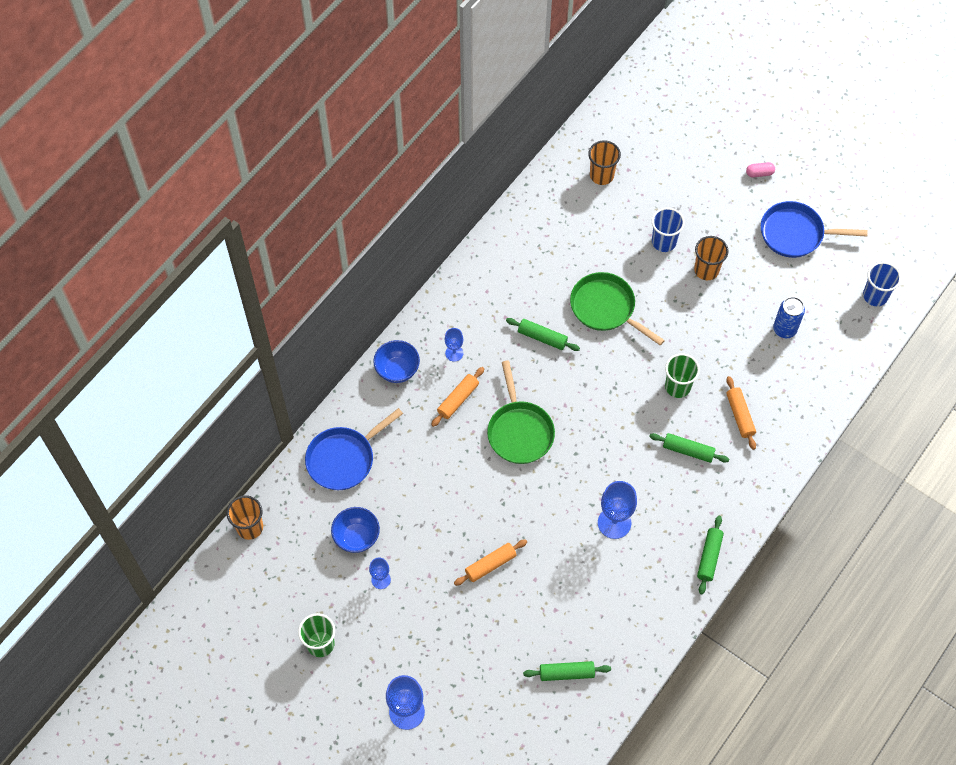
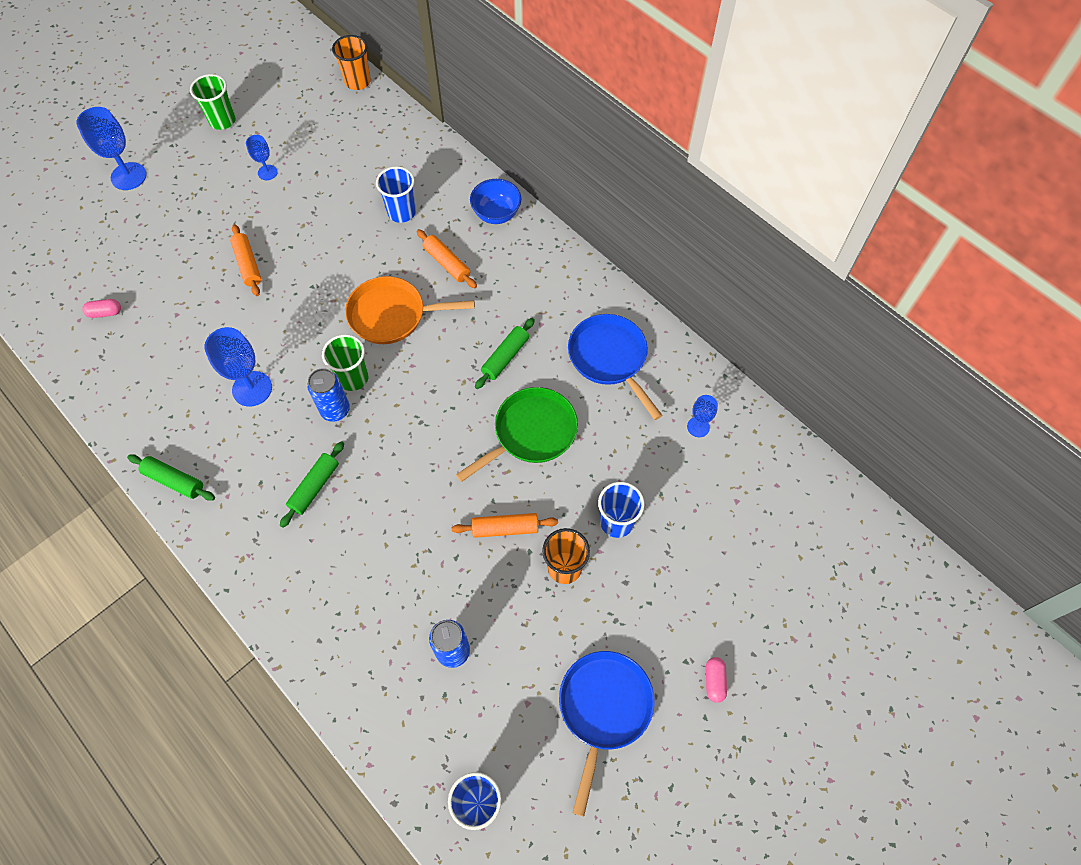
camera: 100 degrees right, 0 degrees up
blue pan [305,408,403,490] -> blue pan moved to [568,314,663,420]
blue bowl [331,507,380,553] -> none
blue goblet [445,328,463,362] -> blue goblet moved to [687,395,718,437]
green pan [487,360,555,464] -> orange pan [345,276,475,344]
green rolling pin [523,661,611,681] -> pink capsule [82,299,121,318]
orange cup [588,140,621,185] -> none
green cup [665,353,700,398] -> green cup moved to [322,334,369,391]
orange rolling pin [726,376,756,450] -> orange rolling pin moved to [452,513,558,538]
none -> blue can [307,368,350,422]
none -> blue cup [376,167,416,223]

